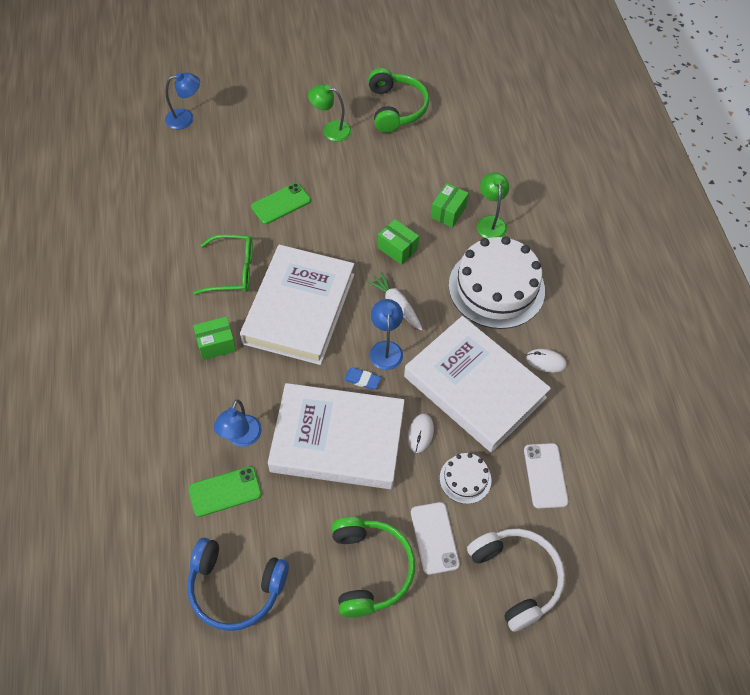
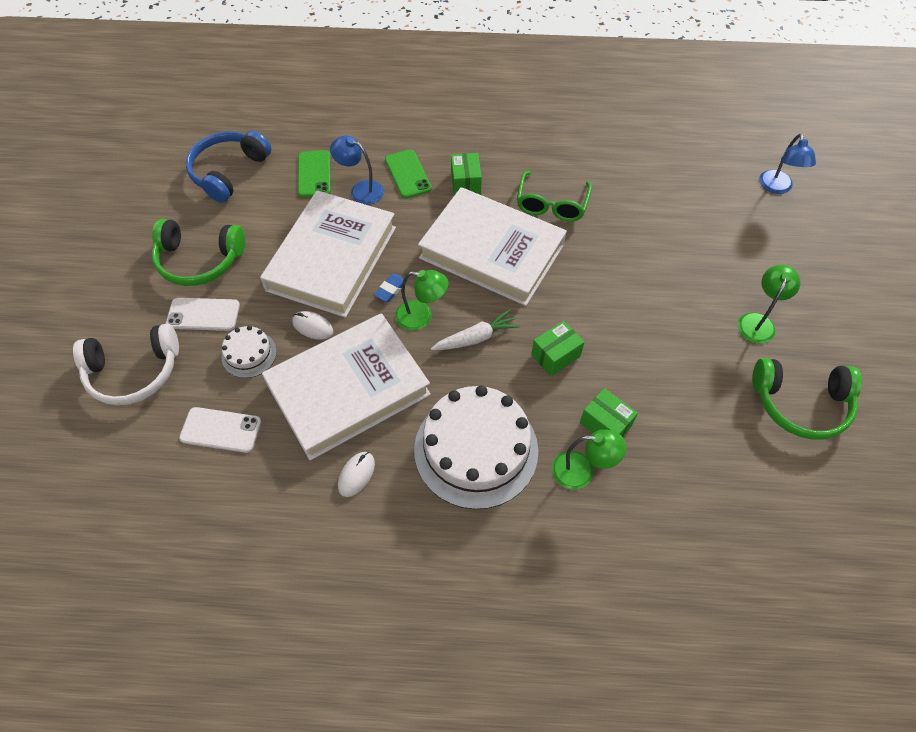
camera: 105 degrees right, 0 degrees up
green phone [251,183,311,224] -> green phone moved to [385,149,432,199]
blue lamp [370,299,403,370] -> green lamp [395,270,449,331]

